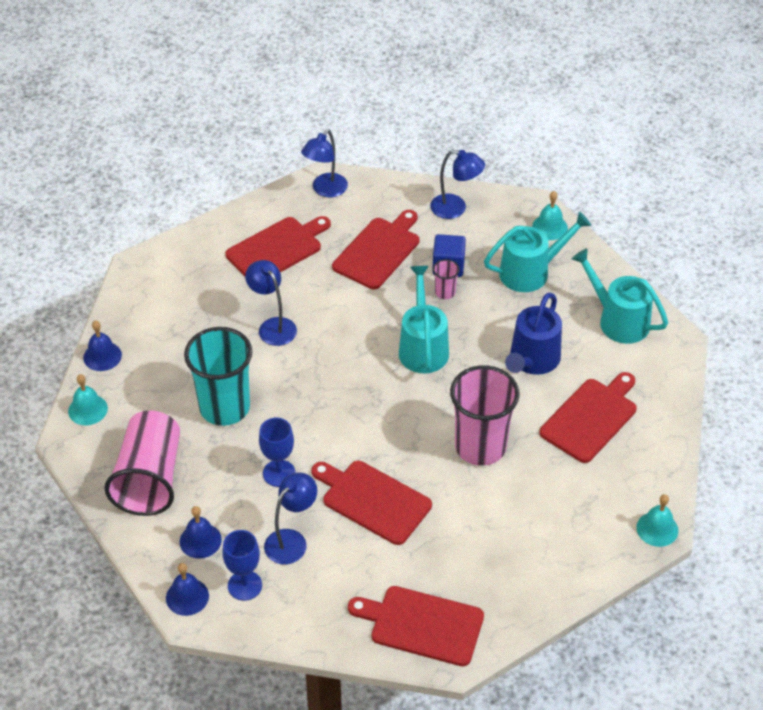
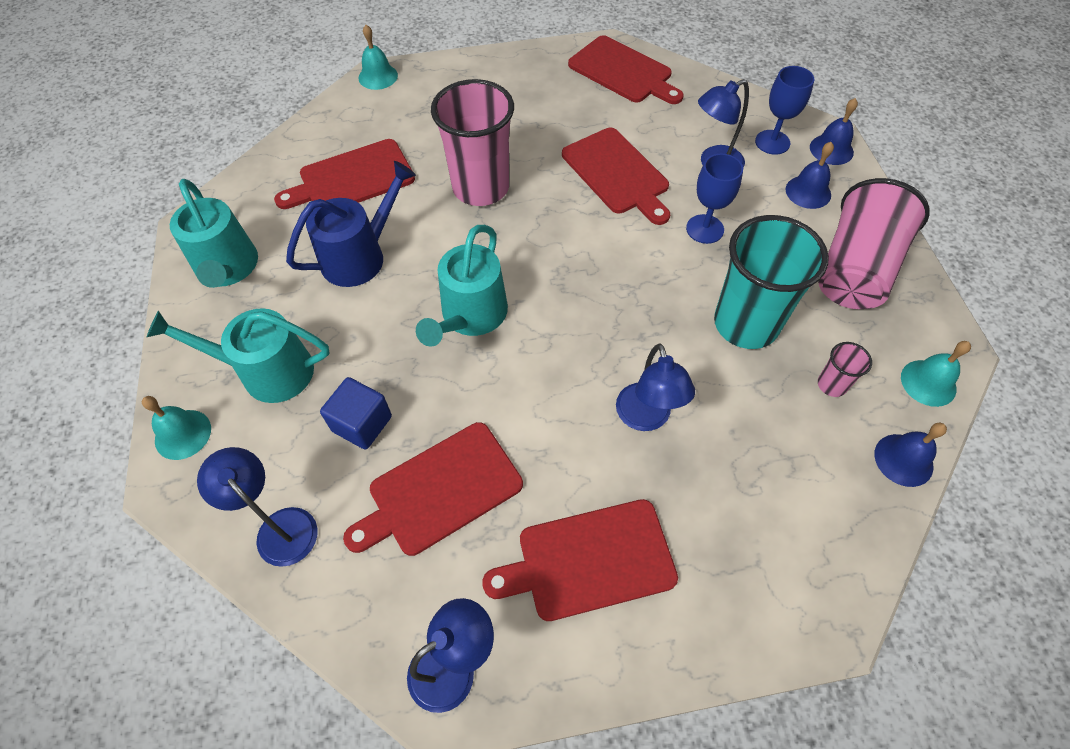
camera: 155 degrees left, 10 degrees up
pink cup [433,259,460,299] -> pink cup moved to [818,342,872,397]

